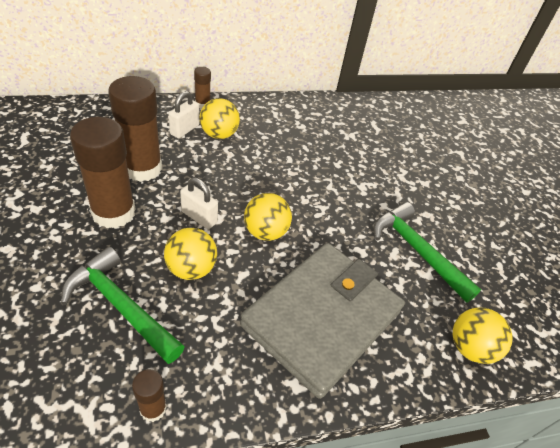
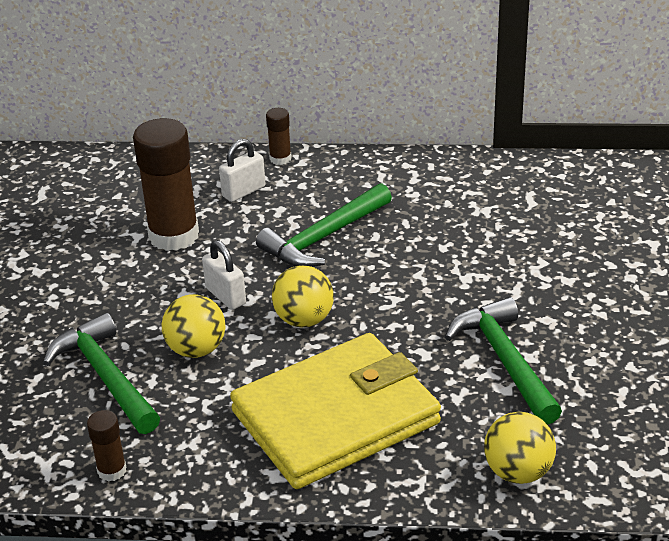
camera: 25 degrees right, 10 degrees down
brown glue stick [70,117,136,228] -> none
yellow ball [200,98,240,139] -> none
grey wallet [240,243,405,399] -> yellow wallet [230,333,441,489]
none -> green hammer [256,183,392,267]

